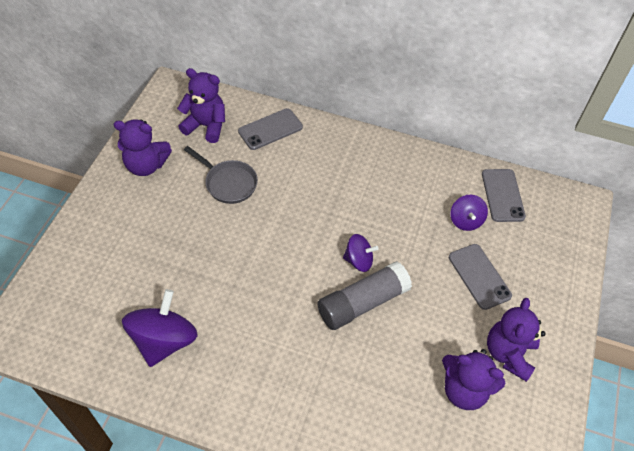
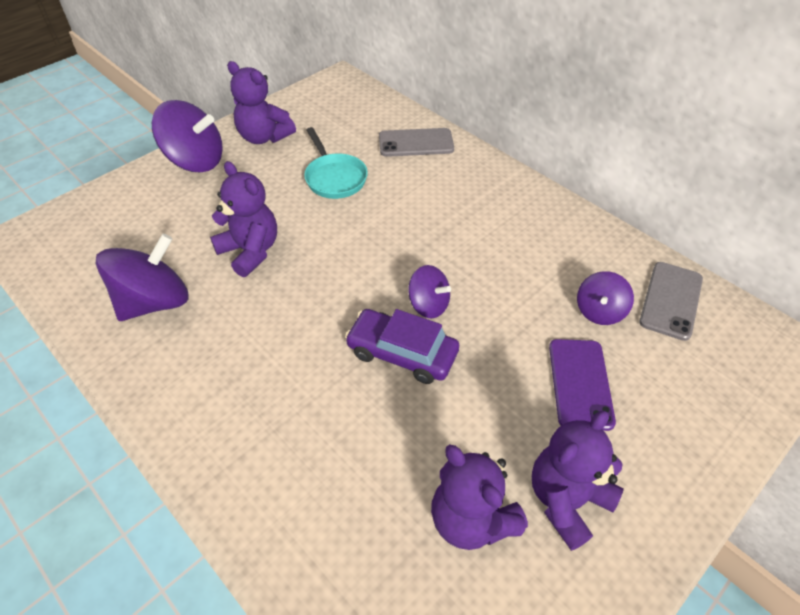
camera: 30 degrees right, 5 degrees down
purple teddy bear [177,68,225,143] -> purple teddy bear moved to [210,161,277,277]
grey pan [184,146,258,204] -> turquoise pan [304,127,368,199]
grey glue stick [318,261,412,330] -> purple car [345,309,459,384]
grey phone [449,244,512,310] -> purple phone [549,339,616,431]
none -> purple spinning top [152,100,223,172]

